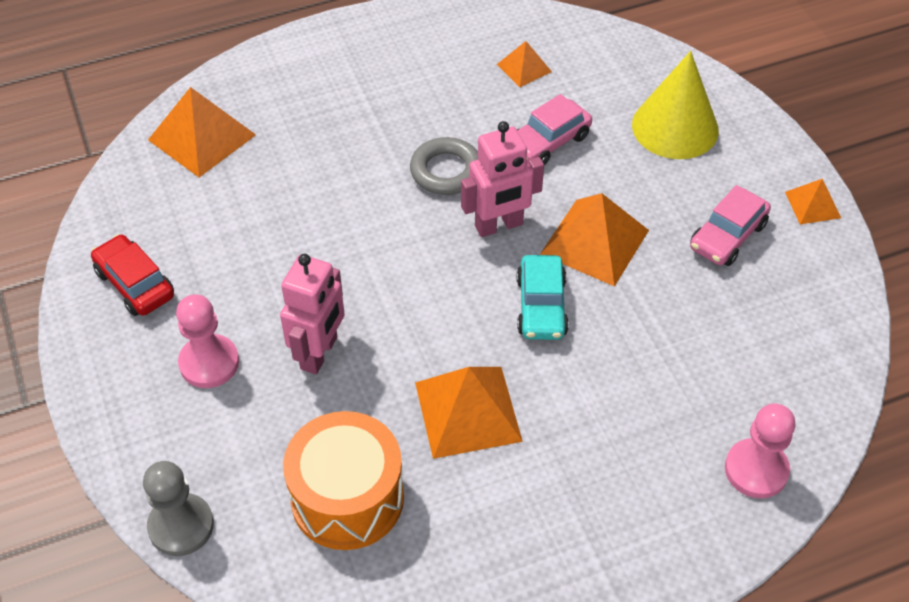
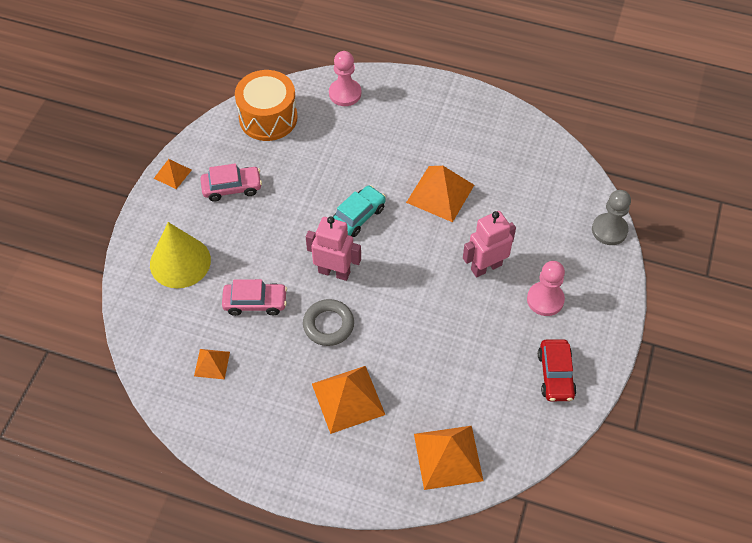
camera: 140 degrees left, 5 degrees up
orange drum [283,411,404,550] -> orange drum moved to [235,70,297,141]
orange pyramid [540,193,649,287] -> orange pyramid moved to [312,366,385,434]

